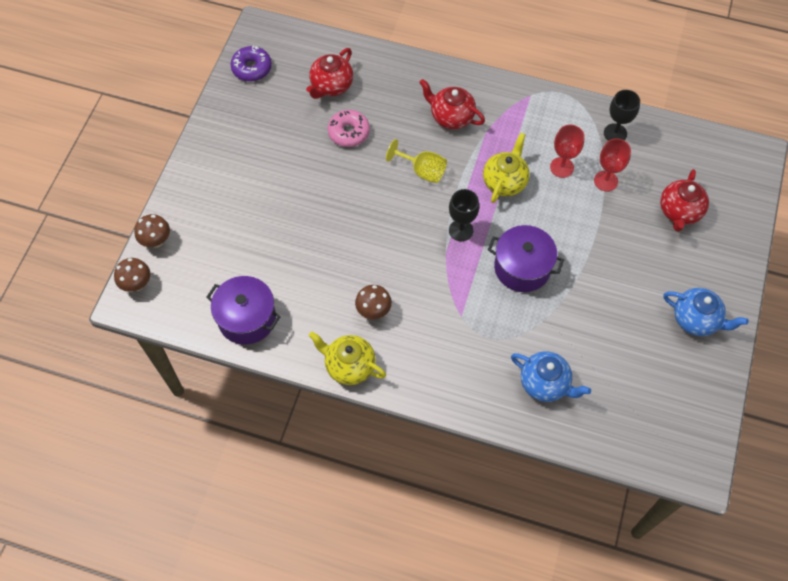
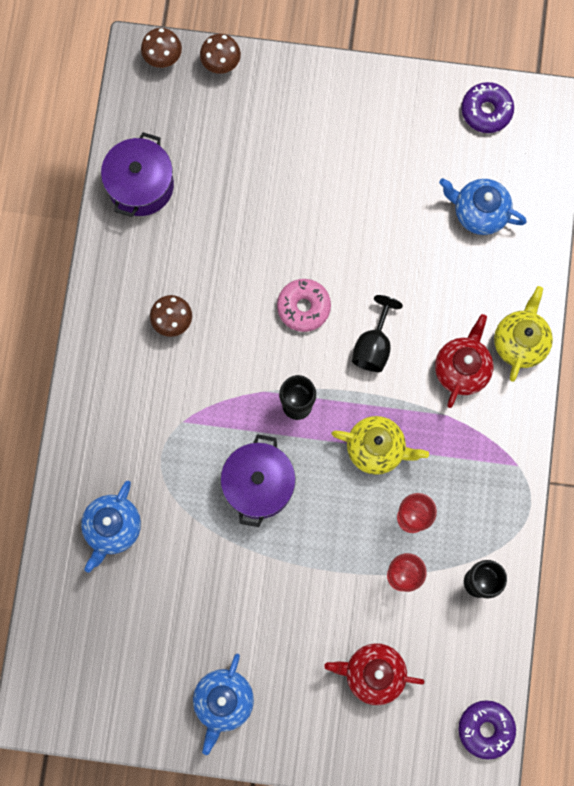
camera: 80 degrees right, 15 degrees up
red teapot [306,48,353,99] -> blue teapot [439,178,527,235]
yellow teapot [309,332,386,385] -> yellow teapot moved to [494,286,553,382]
pink donut [328,110,370,147] -> pink donut moved to [277,279,331,332]
yellow goblet [386,139,447,183] -> black goblet [352,295,403,372]
none -> purple donut [458,700,516,759]

